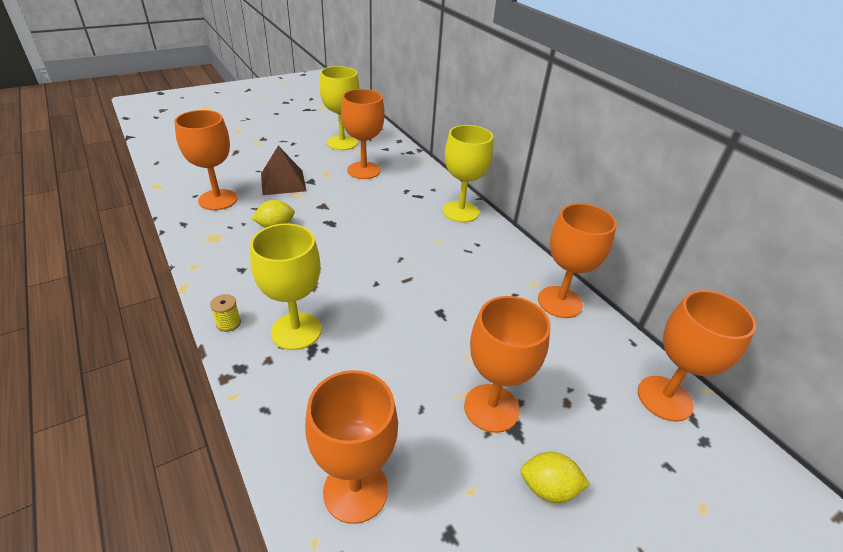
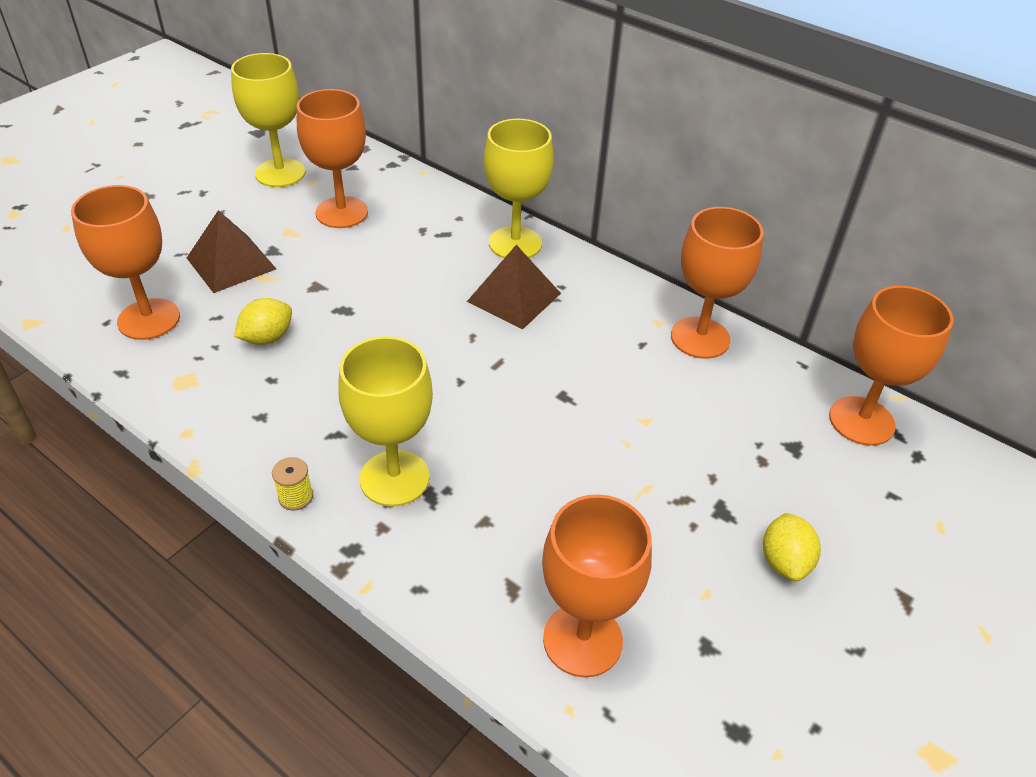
camera: 20 degrees left, 5 degrees up
orange goblet [464,296,551,433] -> none
yellow lemon [520,452,590,503] -> yellow lemon turned 75 degrees counterclockwise [763,513,821,581]
none -> brown pyramid [467,245,561,330]

